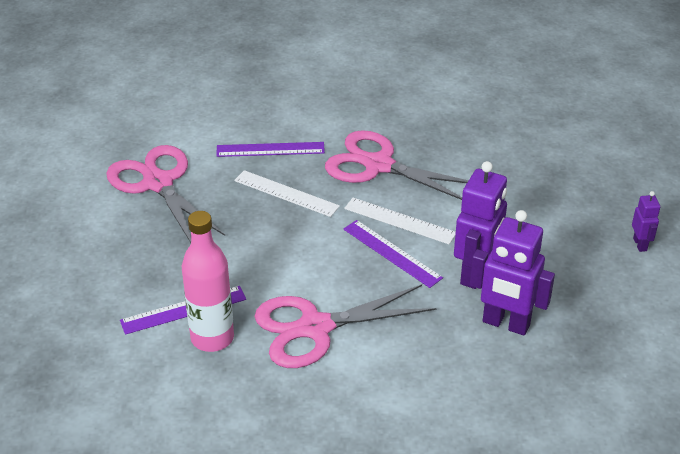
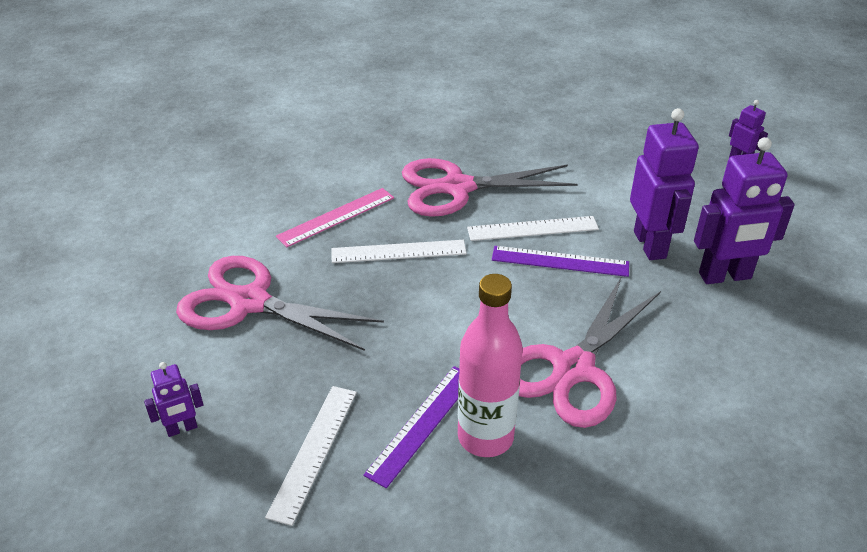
camera: 35 degrees left, 0 degrees up
purple ruler [216,142,325,157] -> pink ruler [276,188,394,247]
none -> purple robot [144,362,203,437]
none -> white ruler [265,386,357,526]

